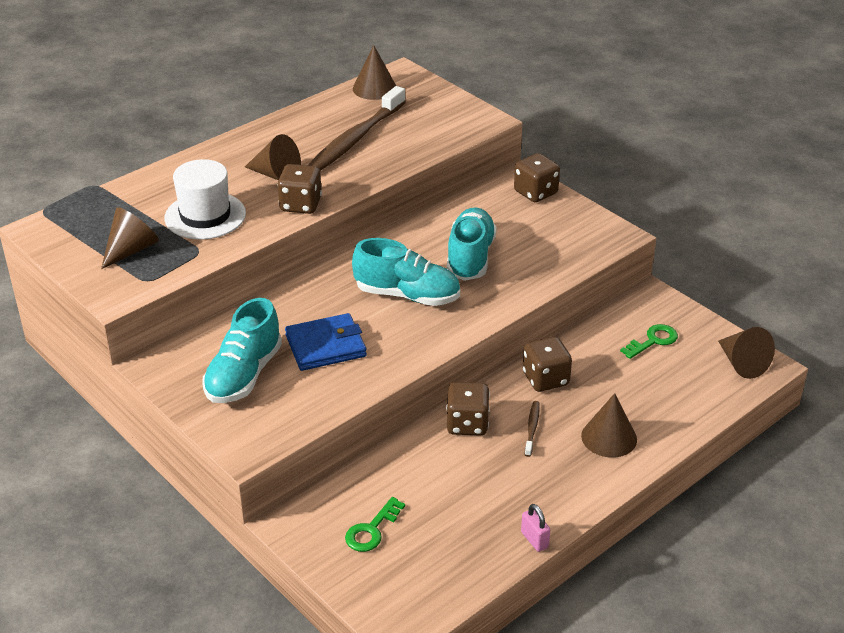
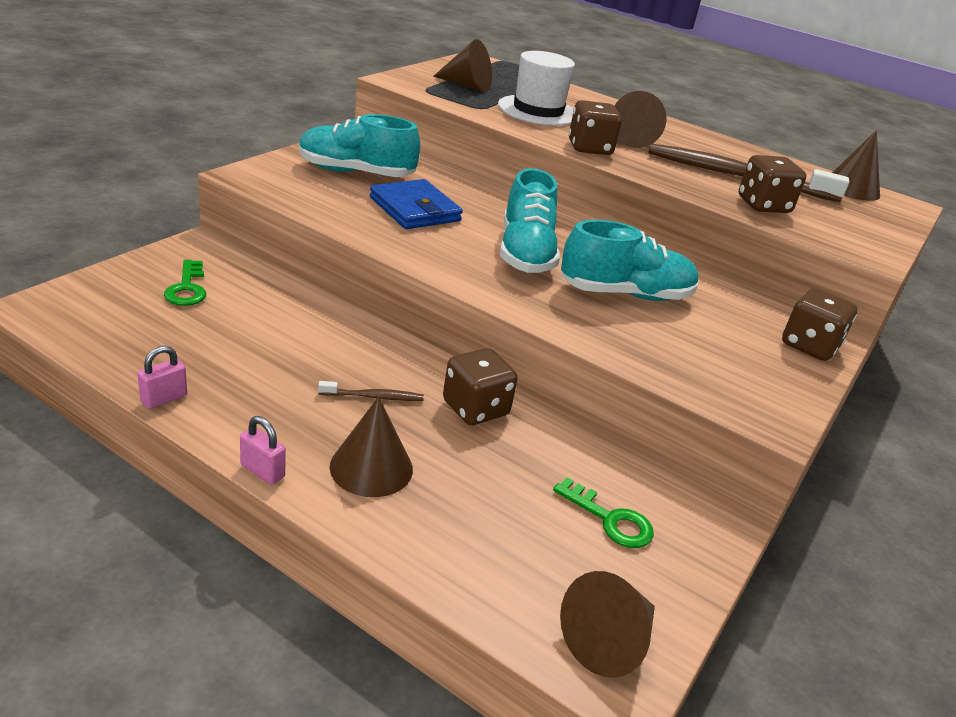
camera: 70 degrees right, 5 degrees down
green key [345,497,405,552] -> green key turned 120 degrees counterclockwise [164,260,206,306]
brown dice [446,382,490,436] -> brown dice moved to [739,155,806,213]
none -> pink padlock [240,416,286,485]

